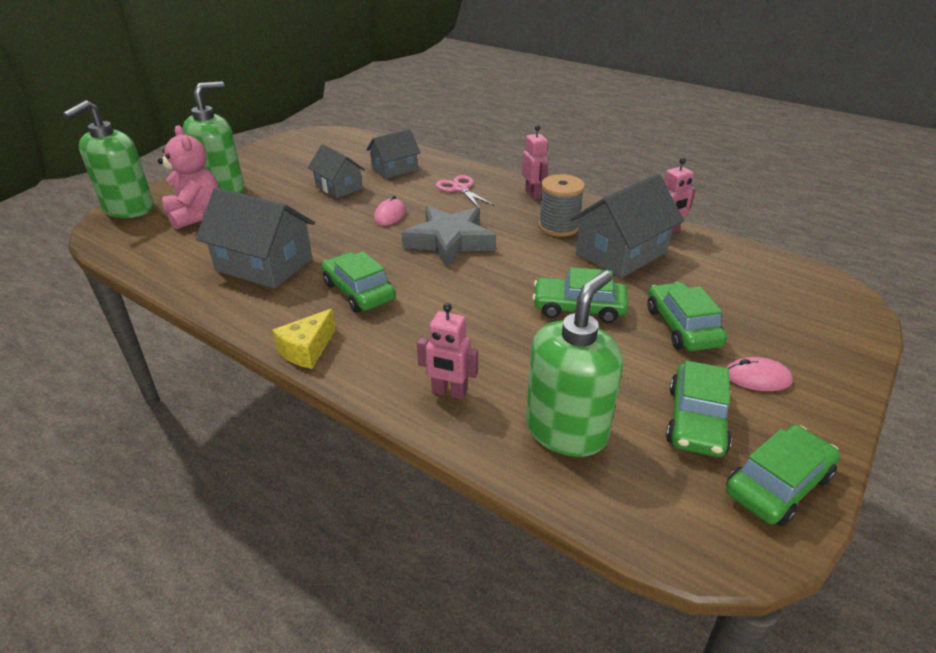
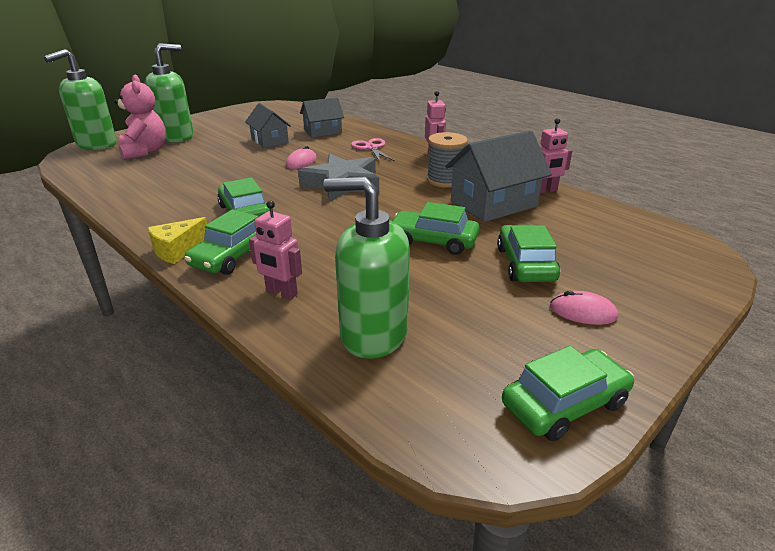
camera: 10 degrees right, 5 degrees down
grey house [196,188,315,289] -> none
green soap dispenser [526,270,623,457] -> green soap dispenser turned 120 degrees counterclockwise [324,177,410,359]
green car [666,361,732,457] -> green car moved to [184,209,258,275]

